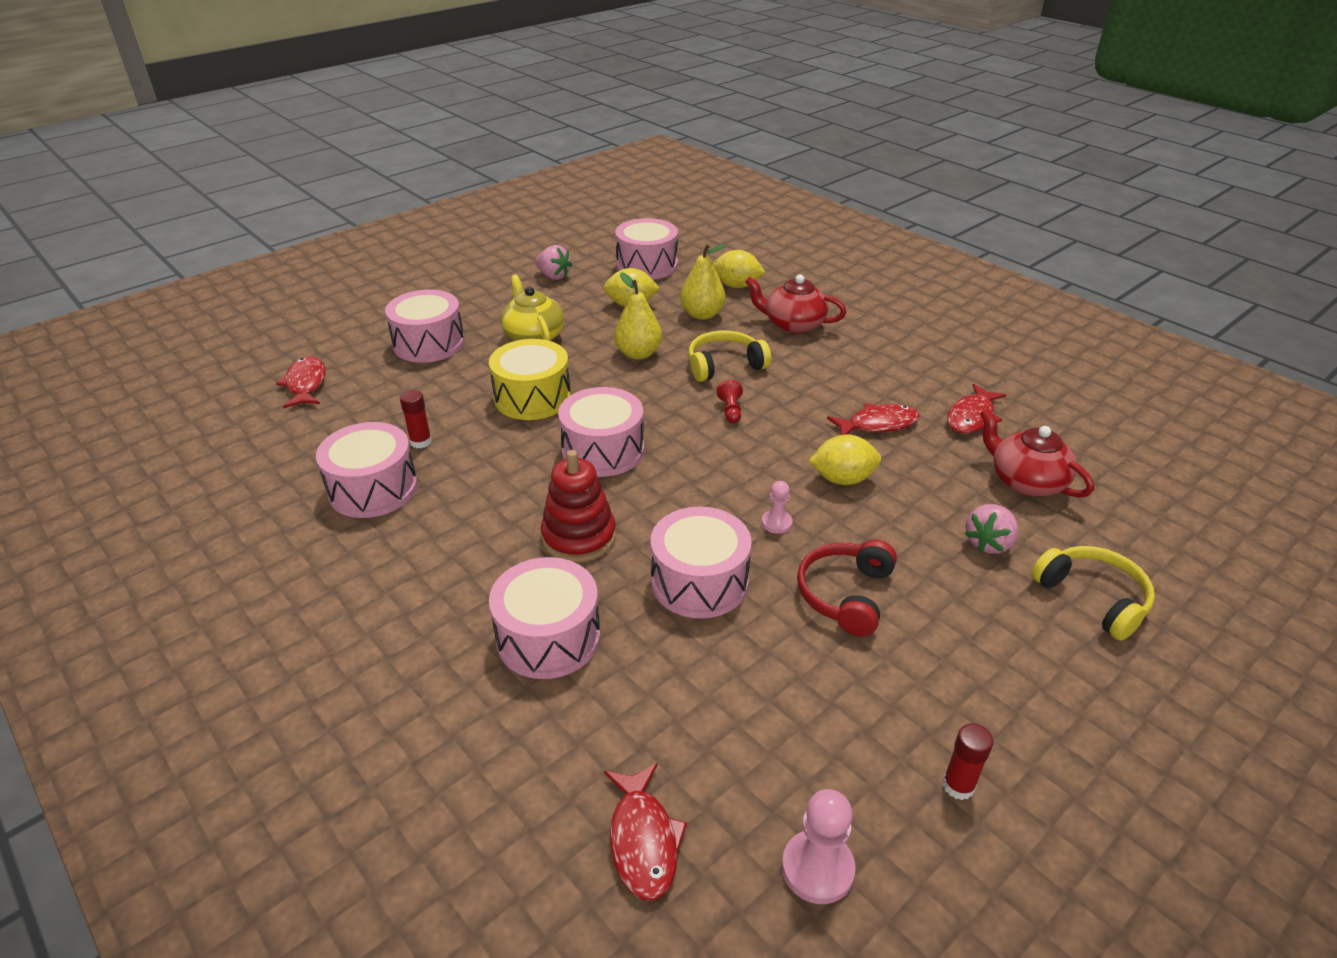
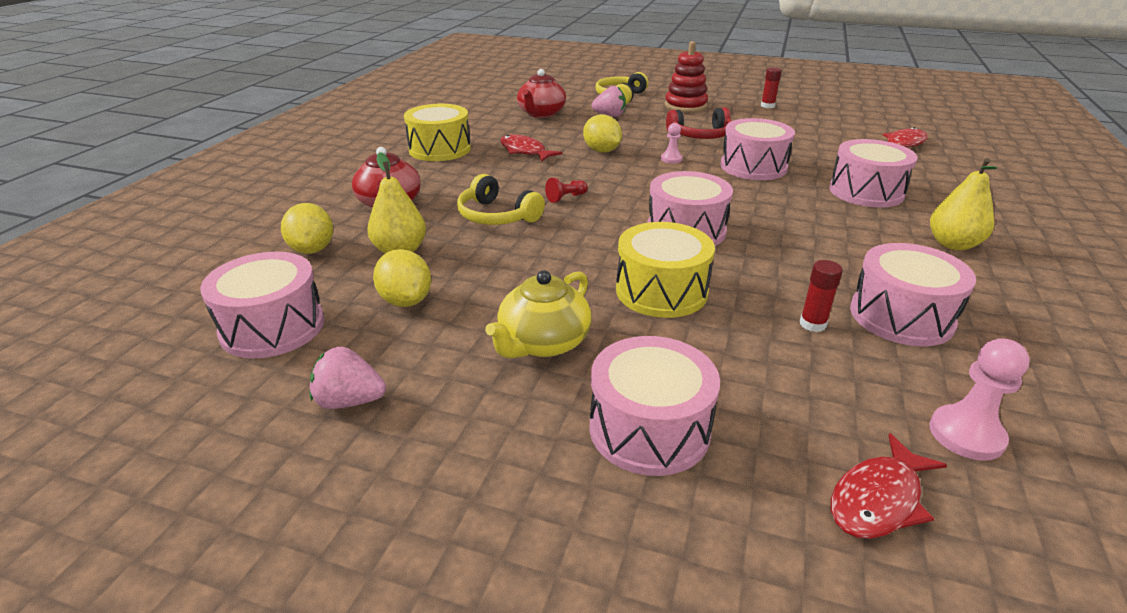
camera: 120 degrees left, 5 degrees down
pink strawberry [535,245,572,280] -> pink strawberry turned 90 degrees counterclockwise [310,347,386,409]
red stacking toy [541,450,616,562] -> red stacking toy moved to [665,41,708,113]
yellow pear [614,273,662,360] -> yellow pear moved to [930,158,997,251]
pink pawn [782,789,856,904] -> pink pawn moved to [929,338,1030,461]
red fish [947,383,1006,434] -> none
none -> yellow drum [404,104,471,161]

